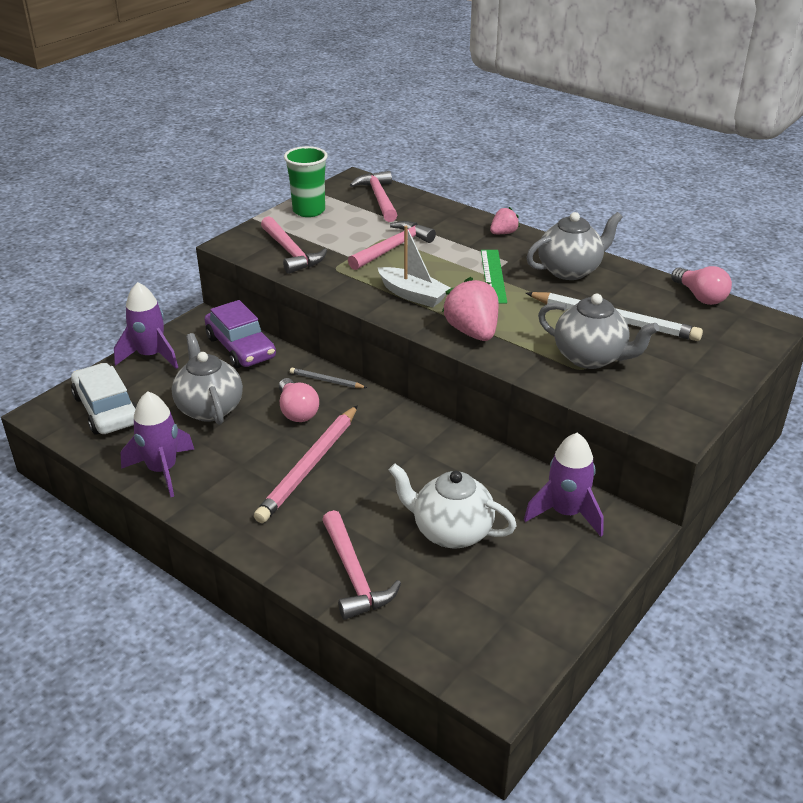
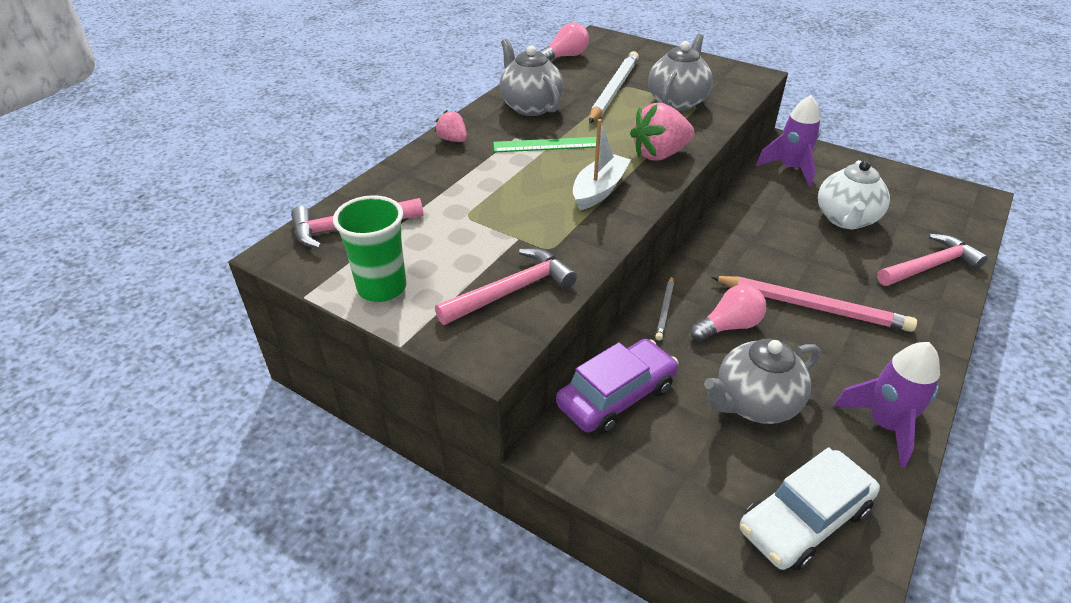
camera: 95 degrees left, 5 degrees up
purple rocket [114,282,178,369] -> none
pink hammer [348,221,436,270] -> none

